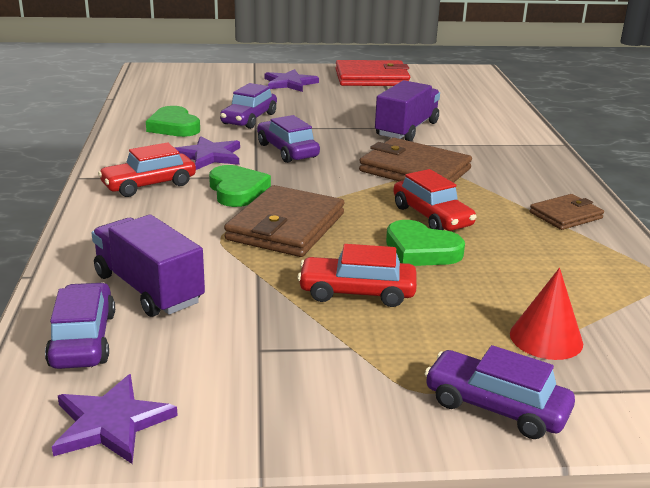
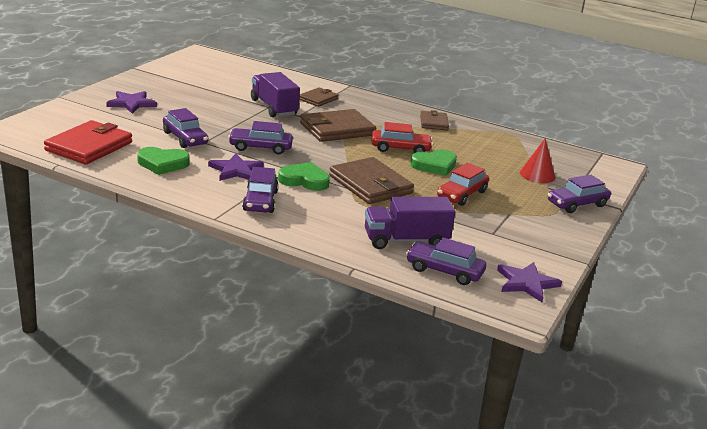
camera: 60 degrees left, 0 degrees up
red car [98,142,196,197] -> purple car [242,167,279,213]
red wallet [335,60,410,86] -> red wallet moved to [44,120,132,165]
none -> brown wallet [299,87,339,107]

